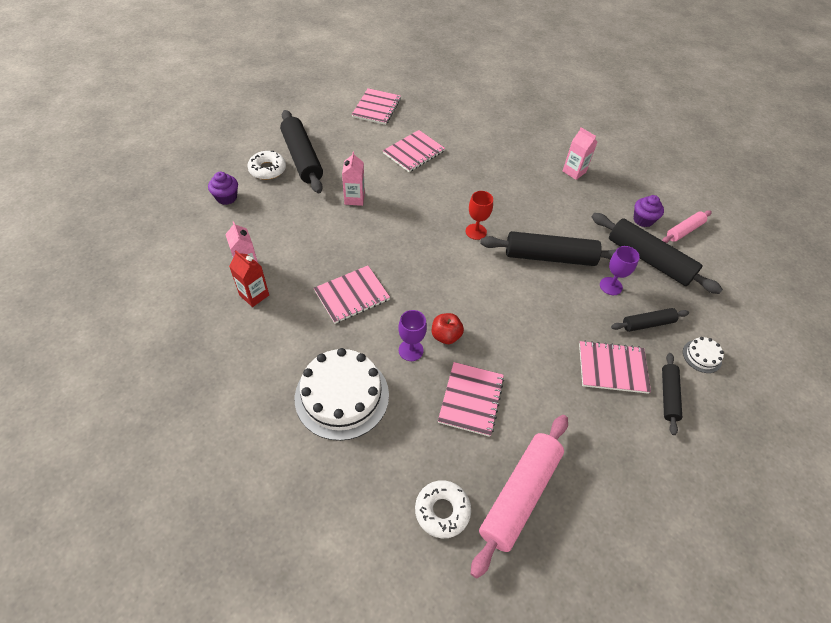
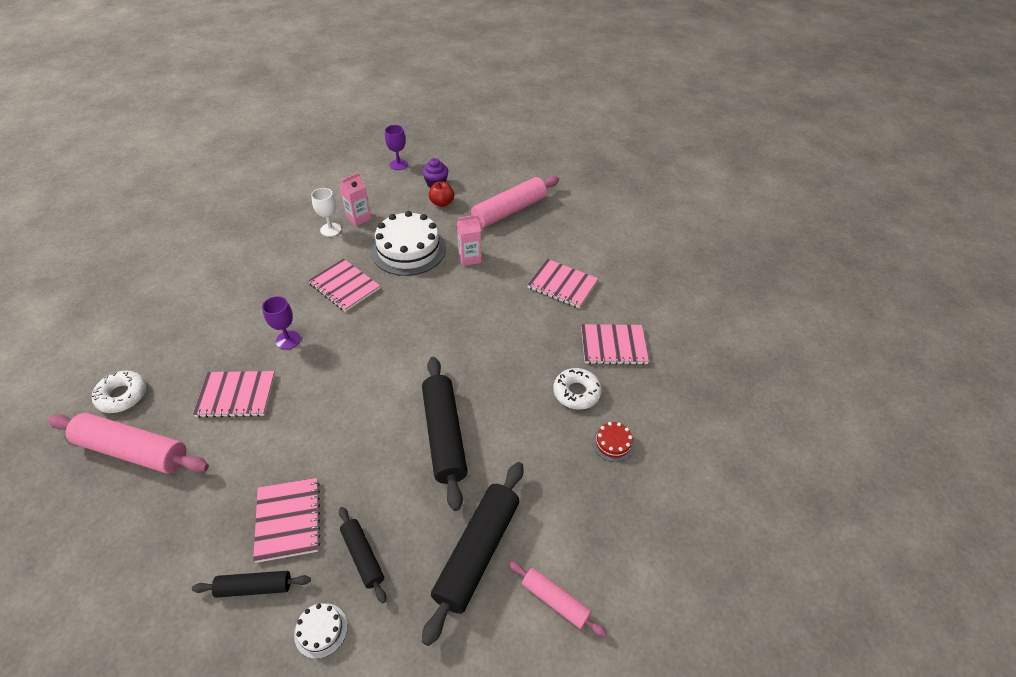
camera: 75 degrees right, 5 degrees down
red carton [229,250,269,307] -> white goblet [311,188,341,237]
white donut [247,151,286,180] -> white donut moved to [553,368,602,410]
black rolling pin [280,110,323,193] -> pink rolling pin [455,176,559,229]
white cake [295,348,389,441] -> white cake moved to [371,211,446,276]
pink notebook [352,88,401,125] -> pink notebook moved to [581,324,649,365]
red apple [432,313,464,344] -> red apple moved to [429,181,454,207]
red goblet [466,191,493,240] -> none
pink carton [563,127,597,180] -> red cake [592,422,634,462]
purple goblet [600,246,640,295] -> purple goblet moved to [385,125,408,170]
purple cupcake [633,195,664,227] -> none

